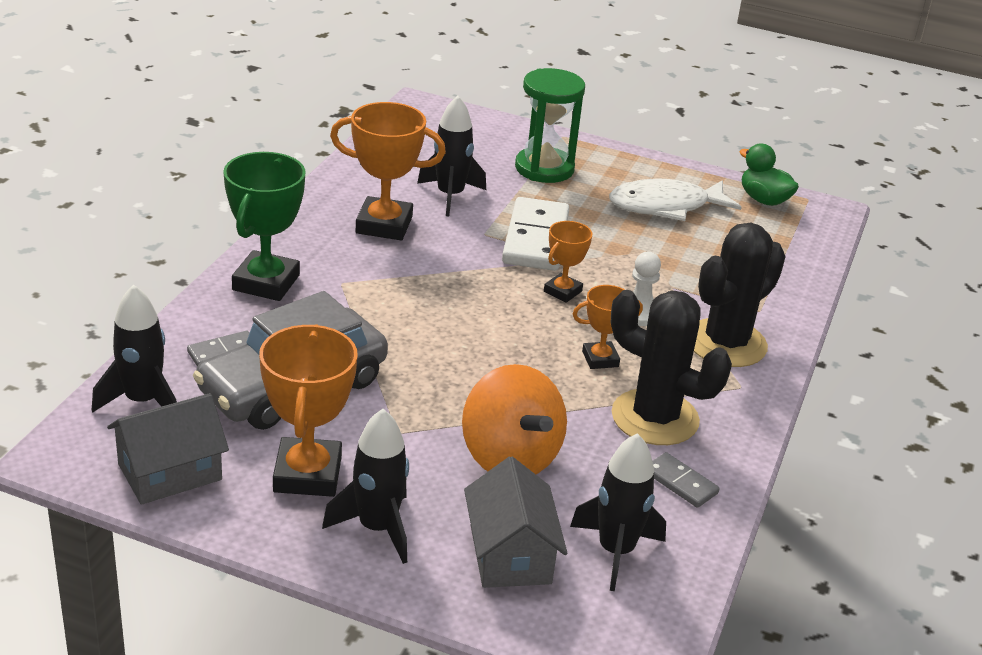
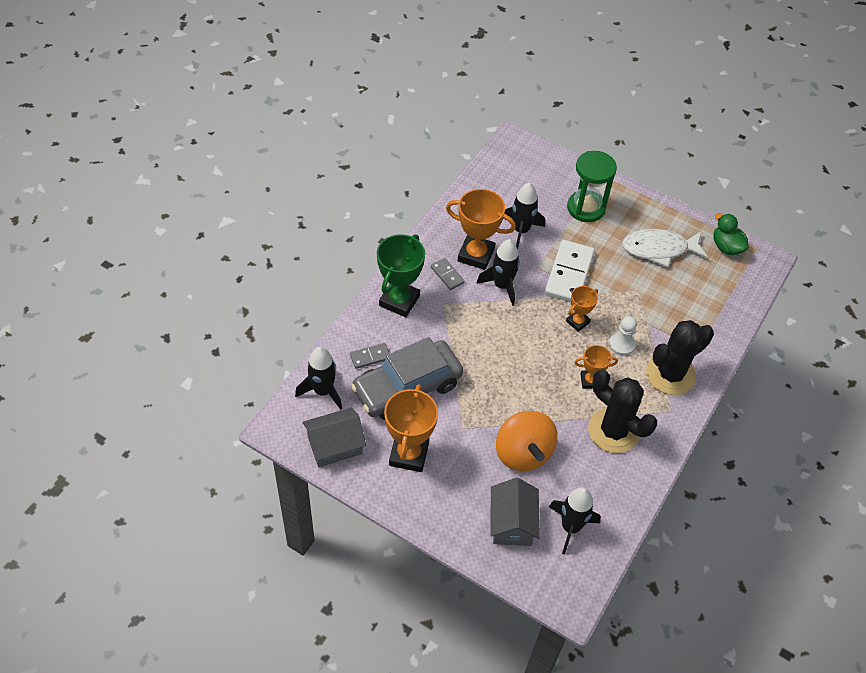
camera: 10 degrees right, 20 degrees up
black rocket [322,409,409,564] -> black rocket moved to [476,239,520,306]
grey domino [652,452,720,508] -> grey domino moved to [431,258,465,290]

